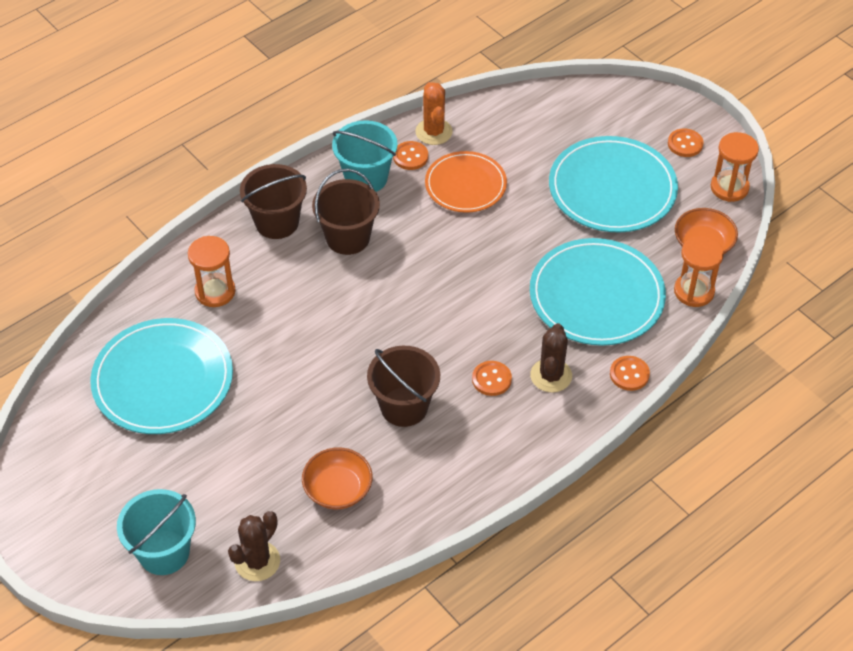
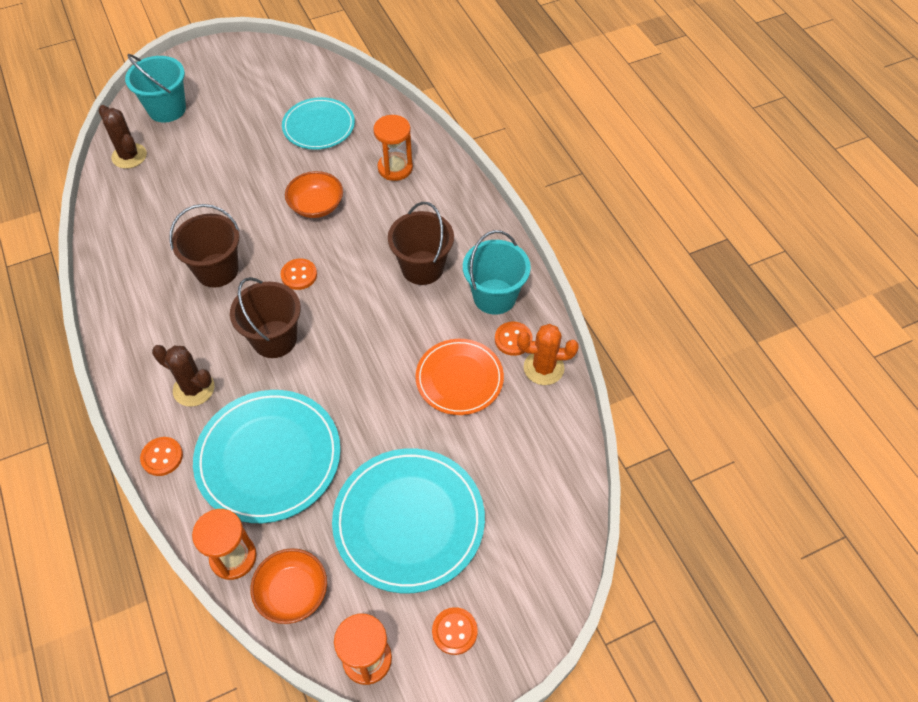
camera: 105 degrees right, 5 degrees up
turquoise plate [90,318,233,434] -> turquoise plate [282,97,355,150], size x0.64
brown bucket [240,164,307,239] -> brown bucket moved to [230,277,301,358]
orange bowl [302,447,373,509] -> orange bowl moved to [285,171,343,218]
orange button [472,361,512,396] -> orange button moved to [281,259,317,290]

